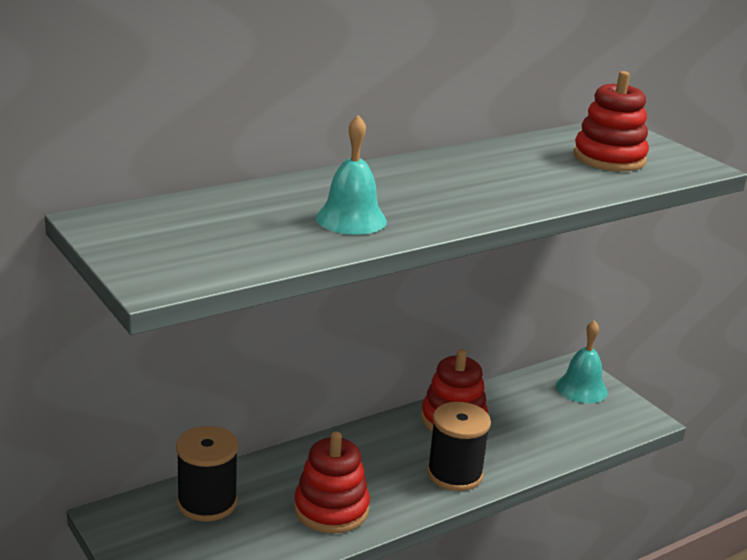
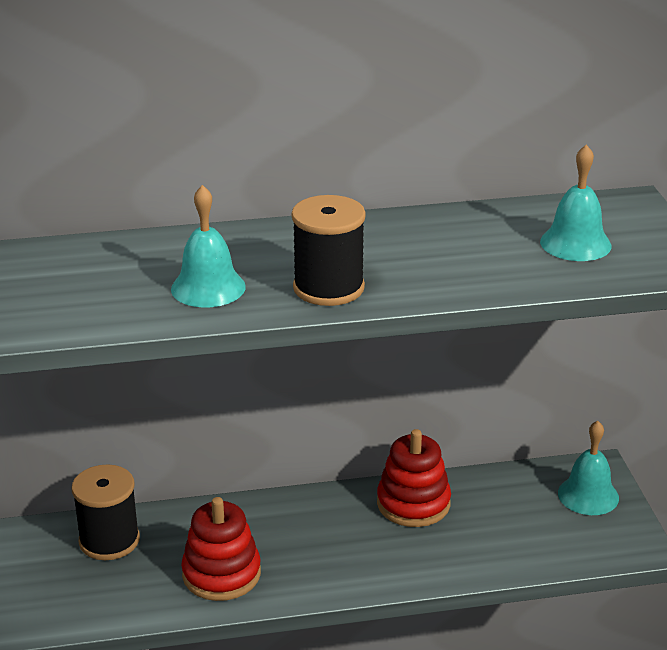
camera: 25 degrees right, 5 degrees up
black spool [427,402,491,491] -> black spool moved to [291,195,366,306]
red stacking toy [573,71,649,171] -> turquoise bell [540,144,611,261]

